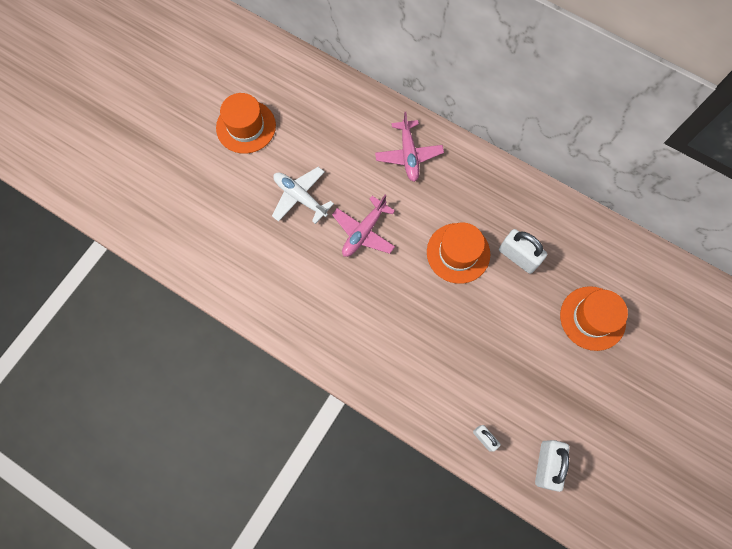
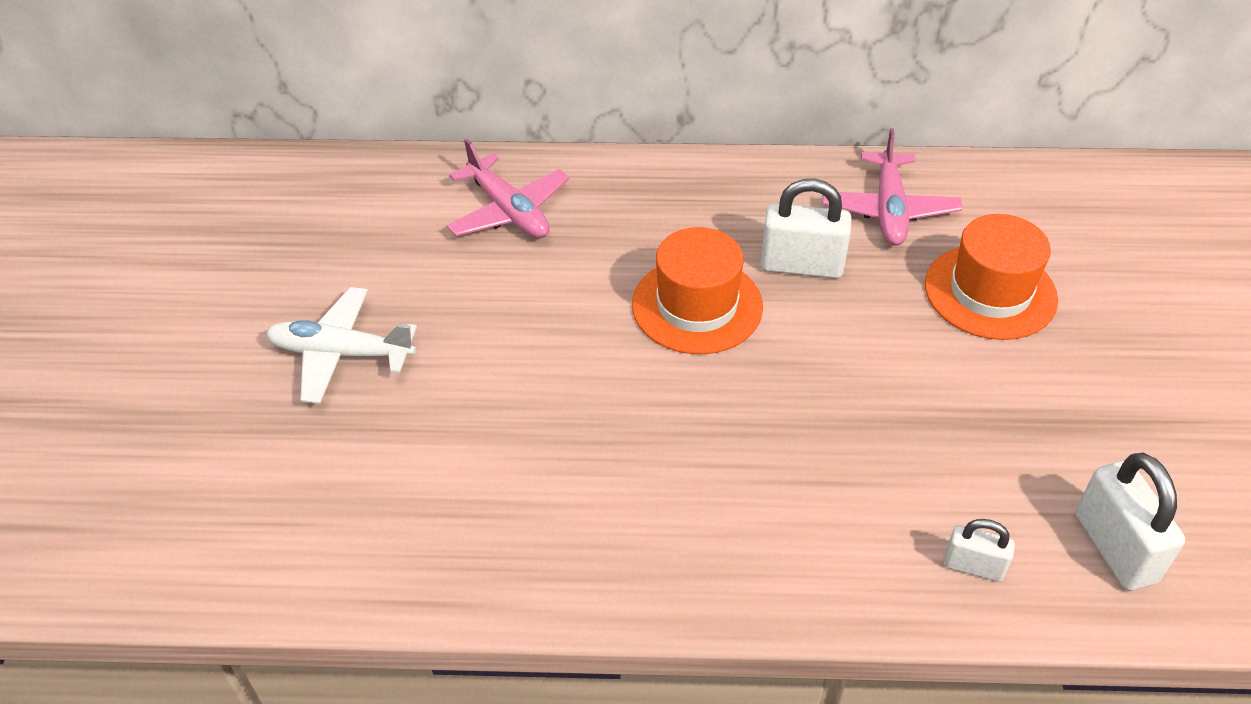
camera: 30 degrees left, 25 degrees down
orange hat [216,93,276,154] -> none
pink plane [332,195,395,257] -> pink plane moved to [822,128,962,246]

